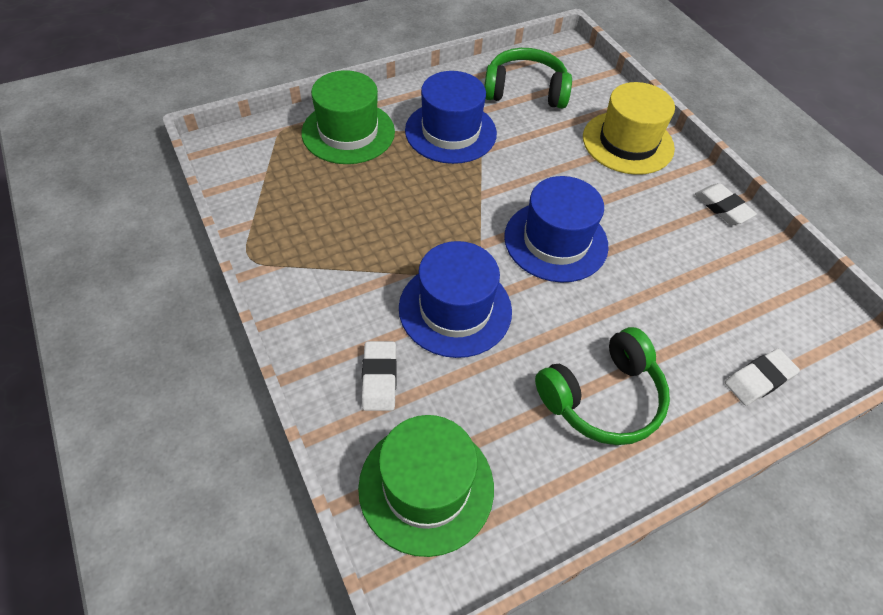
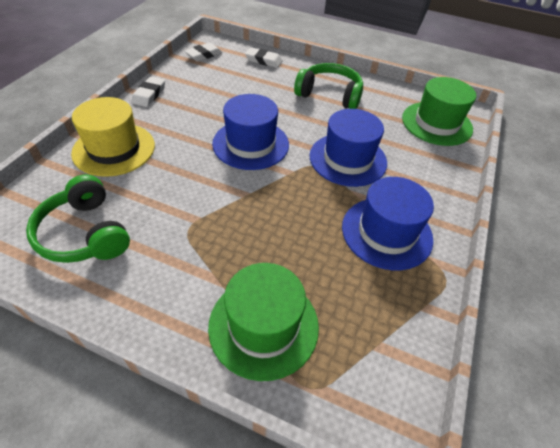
camera: 130 degrees left, 5 degrees down
white eraser [362,341,397,411] -> white eraser moved to [185,42,222,62]
blue hat [405,71,497,164] -> blue hat moved to [342,177,434,270]

